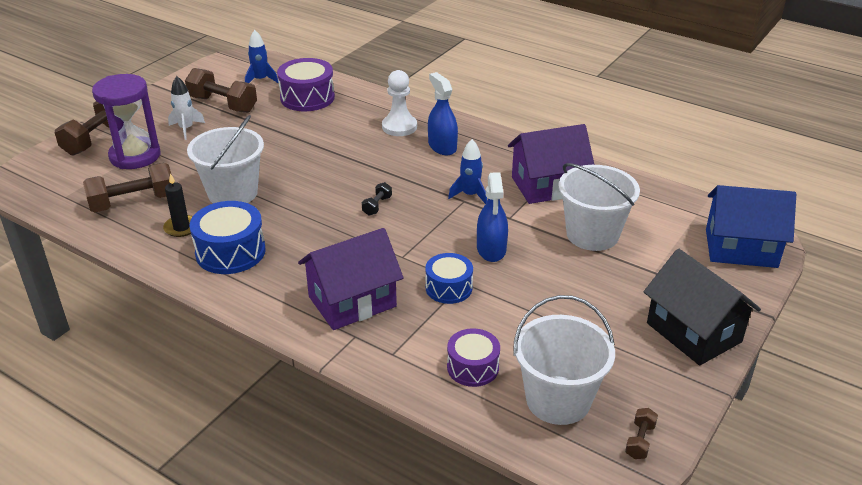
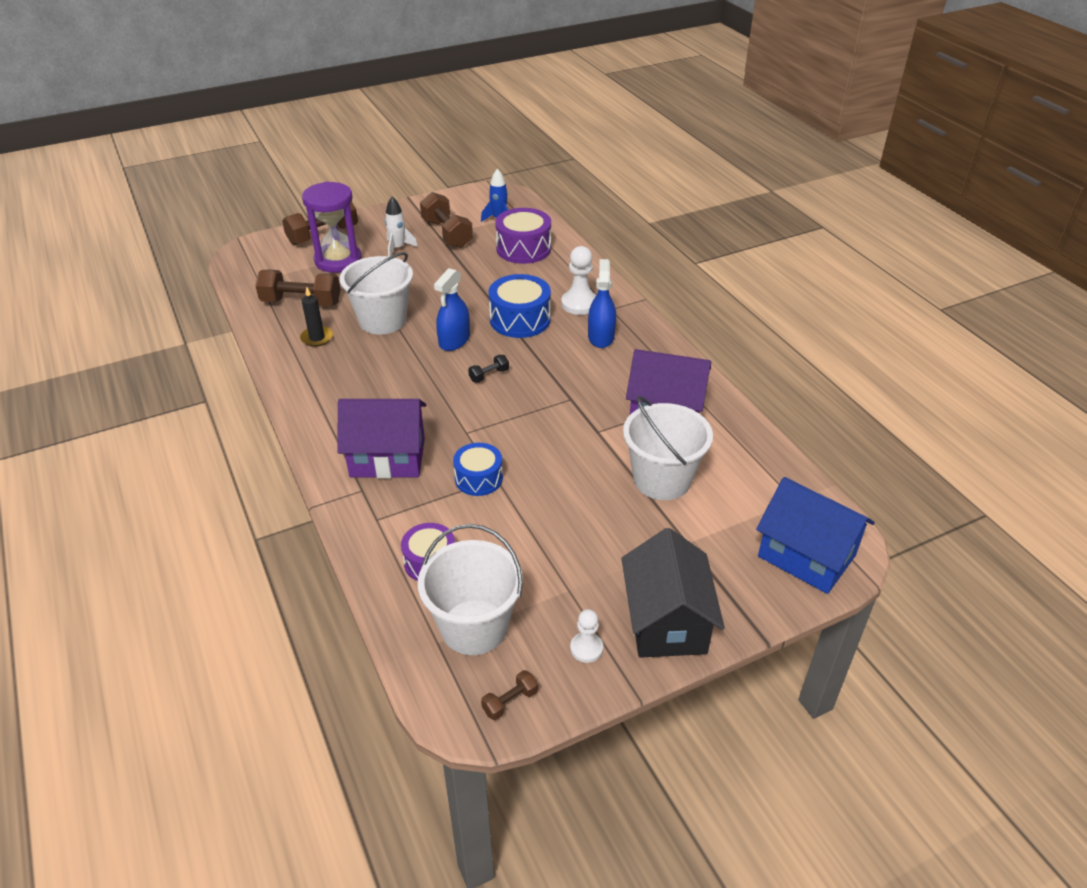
camera: 30 degrees right, 5 degrees up
blue drum [190,201,266,274] -> blue drum moved to [489,274,551,338]
blue rocket [448,139,487,204] -> none
blue spray bottle [477,172,508,262] -> blue spray bottle moved to [434,268,470,351]
none -> white pawn [570,609,603,663]

